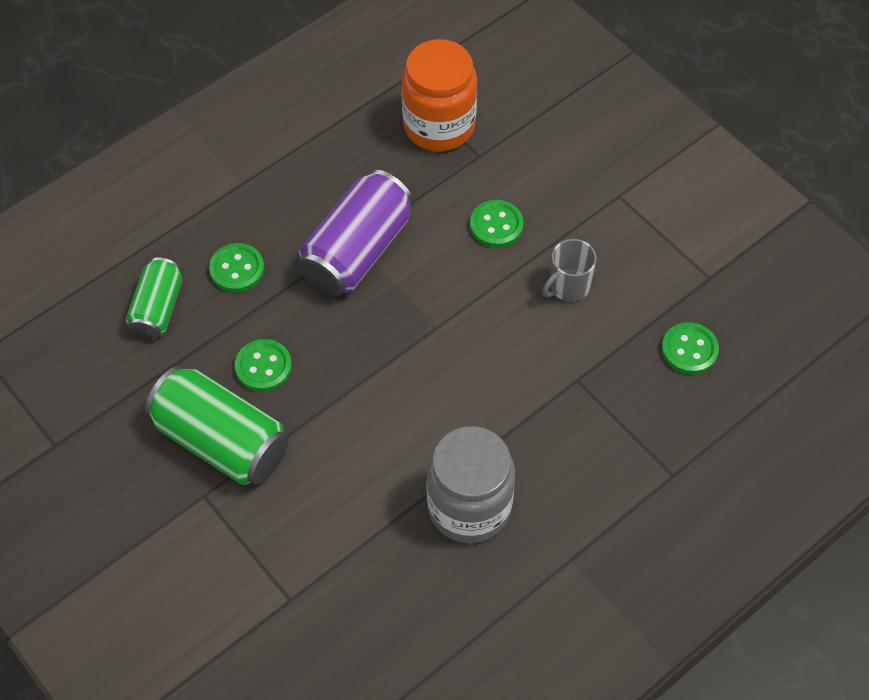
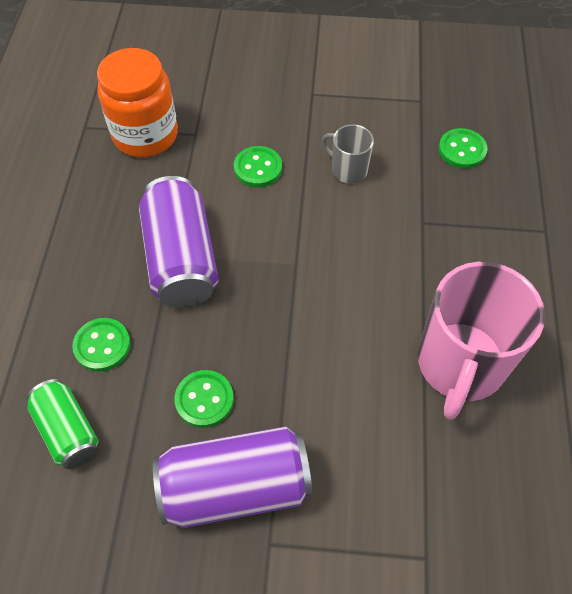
camera: 45 degrees left, 0 degrees up
green can [145,366,288,485] -> purple can [153,426,312,528]
grey jar [427,426,515,543] -> pink mug [418,262,545,420]
grey mug [542,239,597,302] -> grey mug turned 120 degrees clockwise [322,124,374,184]

